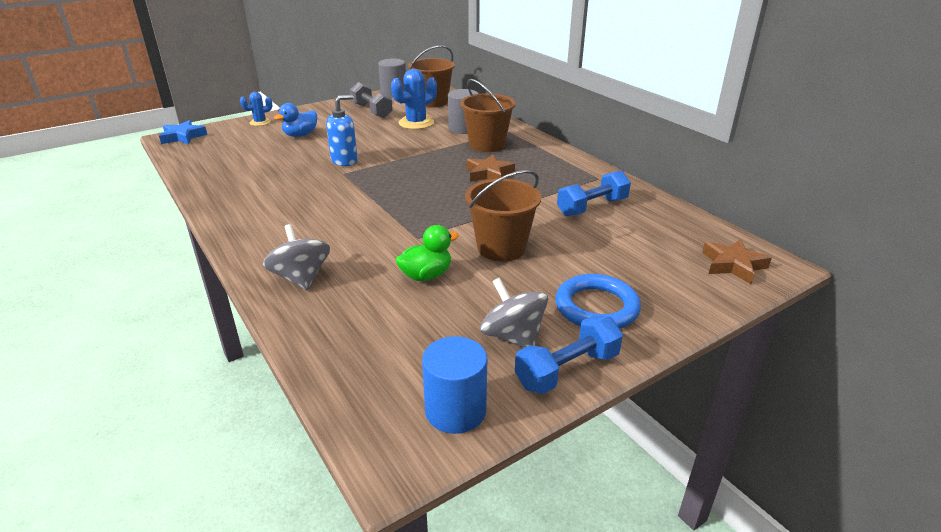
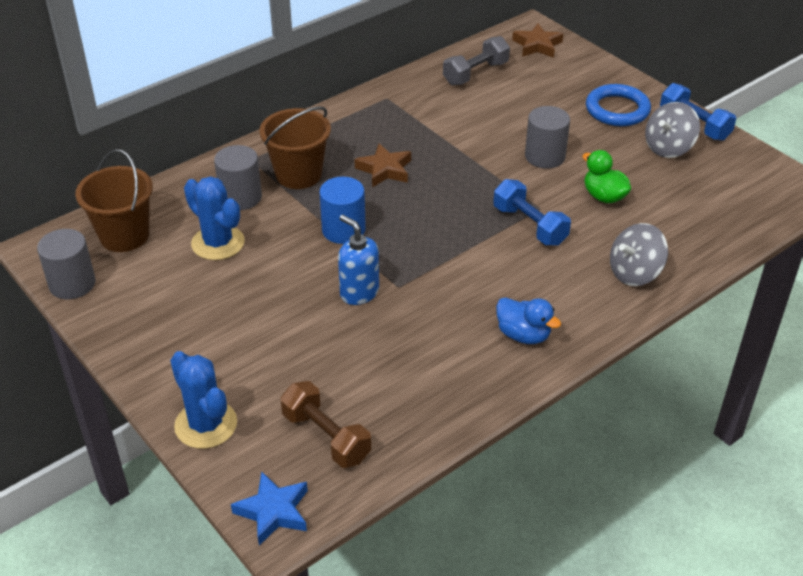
camera: 95 degrees left, 10 degrees up
blue cactus [240,92,272,126] -> blue cactus [170,351,237,449], size x1.72
blue duck [274,103,317,137] -> blue duck moved to [496,297,561,344]
grey dumbbell [350,82,393,118] -> grey dumbbell moved to [443,36,510,86]
blue cylinder [422,336,487,434] -> blue cylinder moved to [319,177,366,244]
brown bucket [465,170,542,261] -> grey cylinder [525,106,570,169]
blue dumbbell [557,171,631,217] -> blue dumbbell moved to [493,179,571,246]
none -> brown dumbbell [280,381,371,468]

